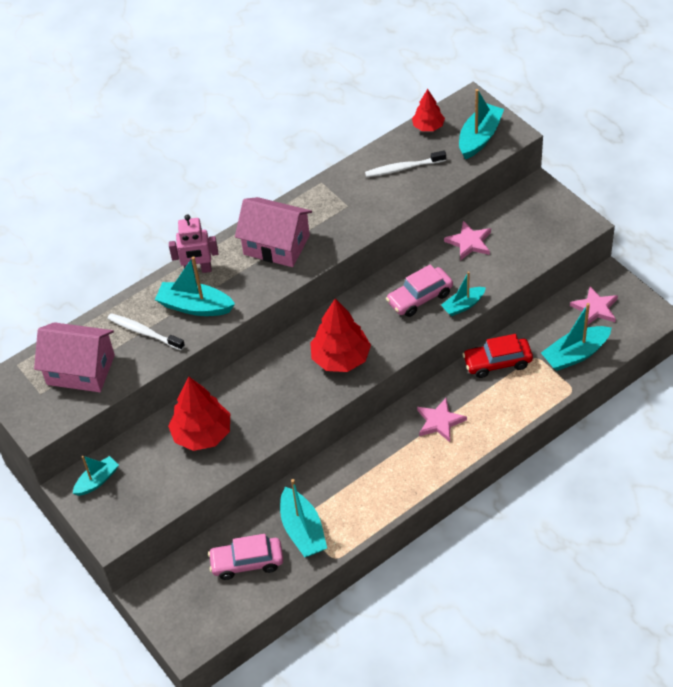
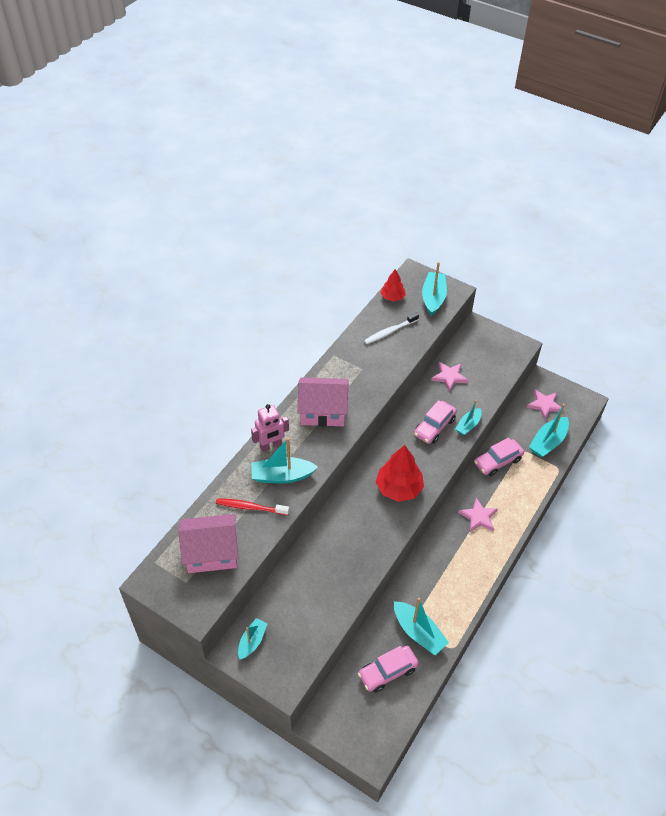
camera: 25 degrees left, 0 degrees up
white toothbrush [108,313,185,350] -> red toothbrush [216,498,289,515]
red tree [168,376,230,451] -> none
red car [463,334,533,378] -> pink car [474,437,524,476]

